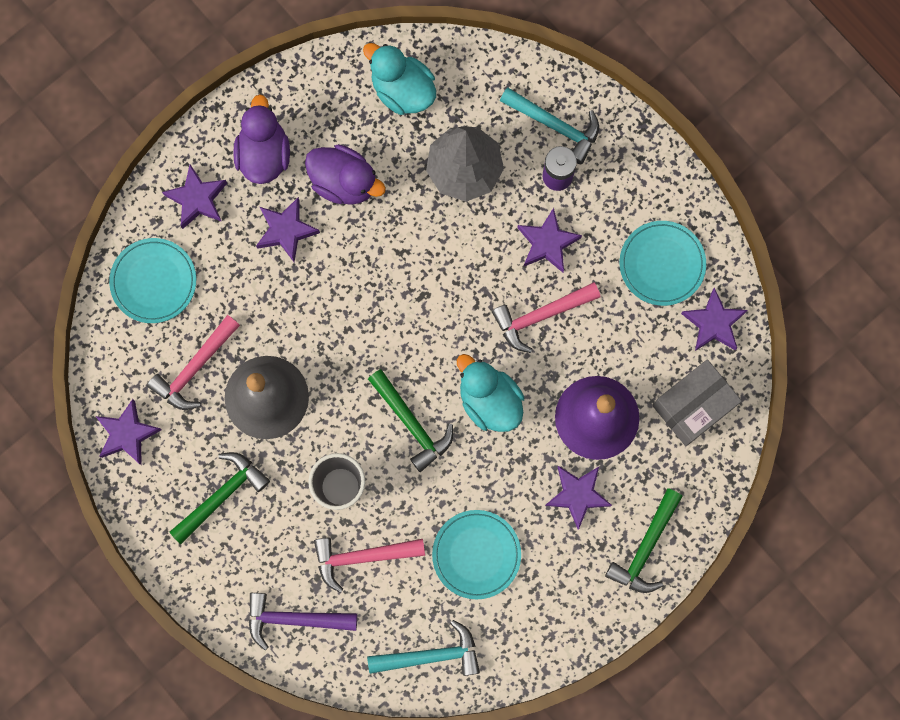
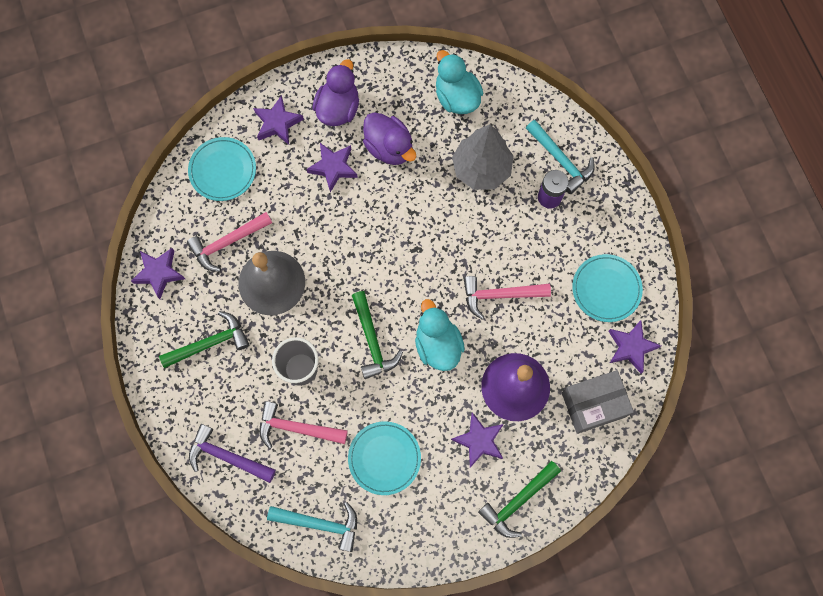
camera: 20 degrees right, 5 degrees down
purple star [518,208,582,272] -> none

